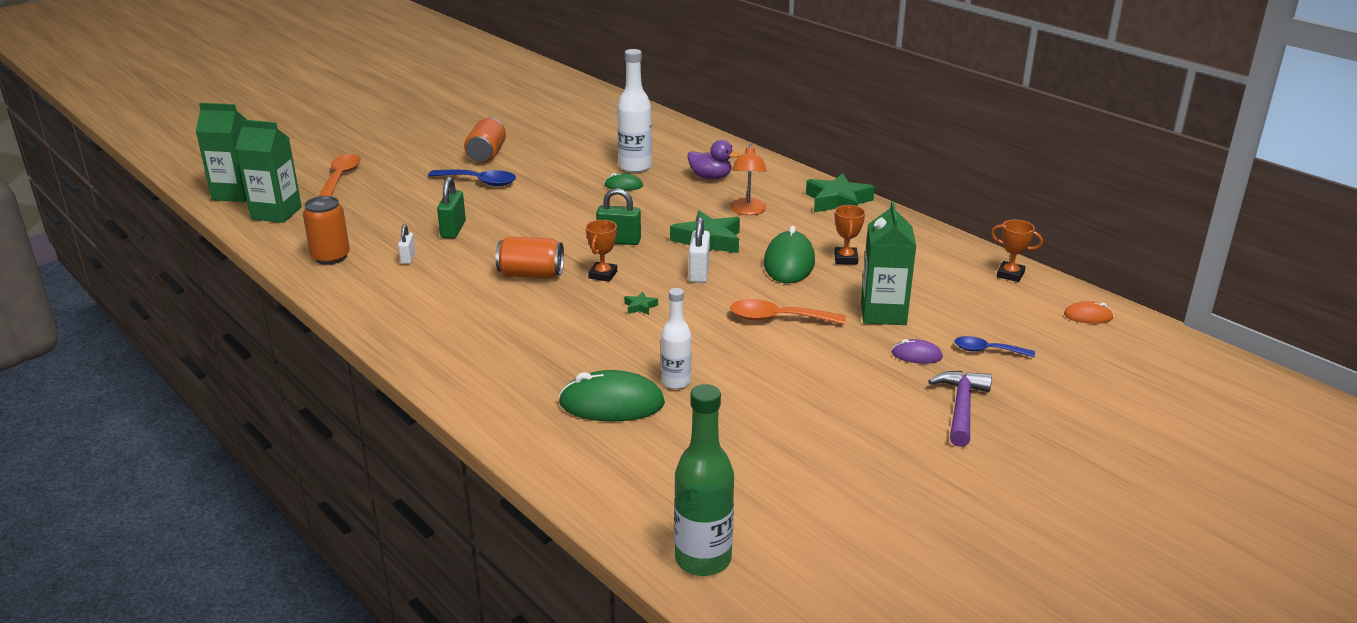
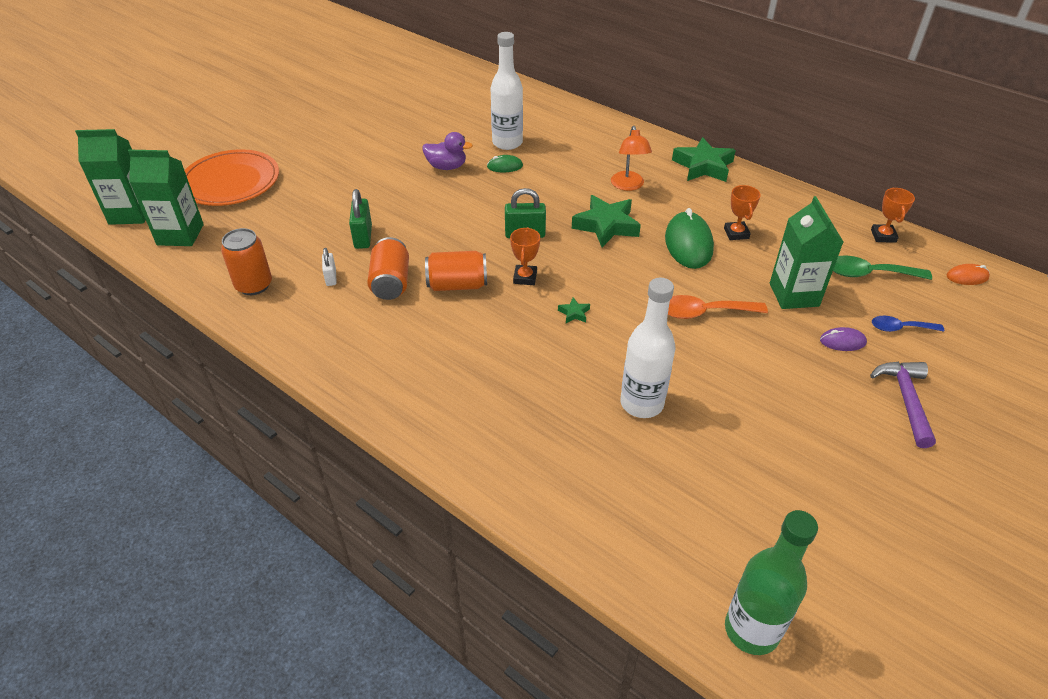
camera: 10 degrees left, 15 degrees up
orange spoon [318,154,361,197] -> orange plate [184,149,279,206]
blue spoon [428,170,516,186] -> none
orange can [464,118,506,163] -> orange can moved to [367,237,409,300]
green mouse [559,370,665,422] -> none
white bottle [661,288,691,389] -> white bottle [620,278,675,418], size x1.58
purple duck [688,140,740,179] -> purple duck moved to [423,132,473,170]
white padlock [689,217,710,283] -> none
orange trophy [991,220,1043,282] -> orange trophy turned 75 degrees clockwise [871,188,915,243]
none -> green spoon [833,256,932,280]

